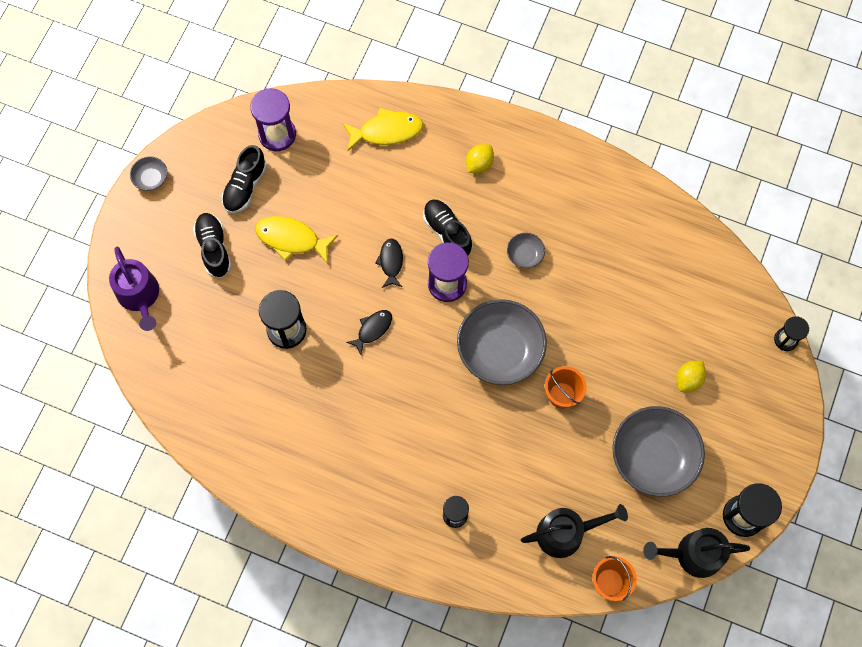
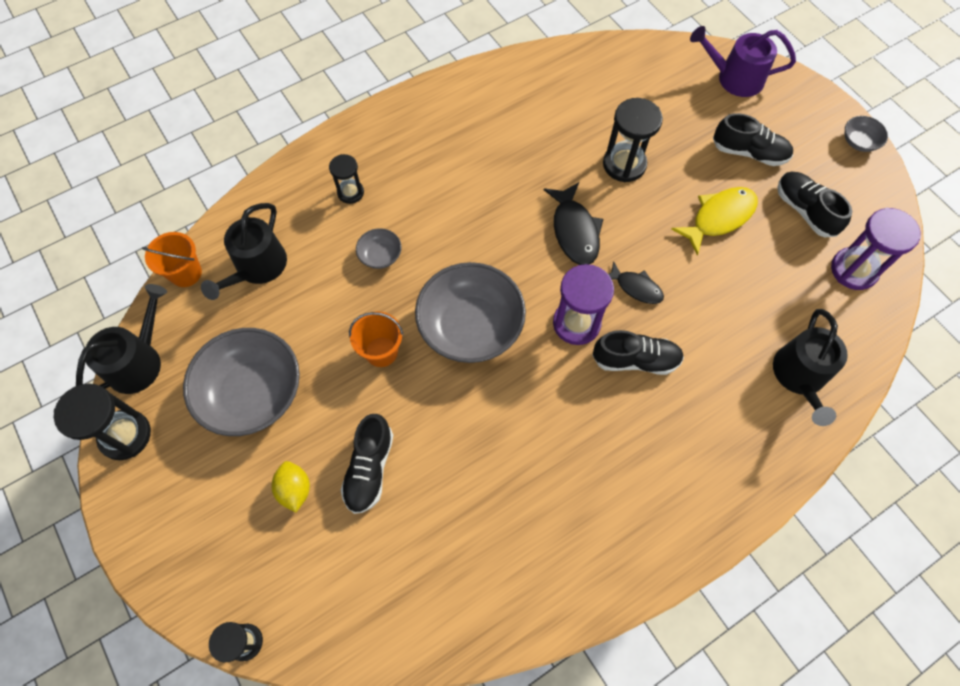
camera: 125 degrees right, 5 degrees down
yellow fish [342,108,423,151] -> black watering can [773,309,848,426]
black fish [346,310,392,355] -> black fish [544,182,603,265], size x1.59
yellow lemon [466,144,494,173] -> none
grey bowl [507,233,545,268] -> grey bowl moved to [356,228,401,269]
none -> black shoe [341,414,393,514]

